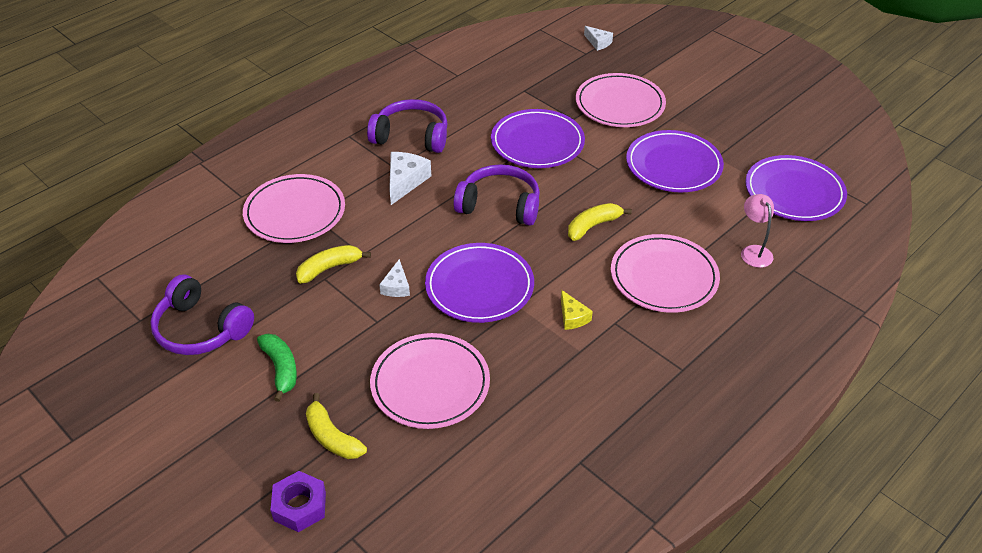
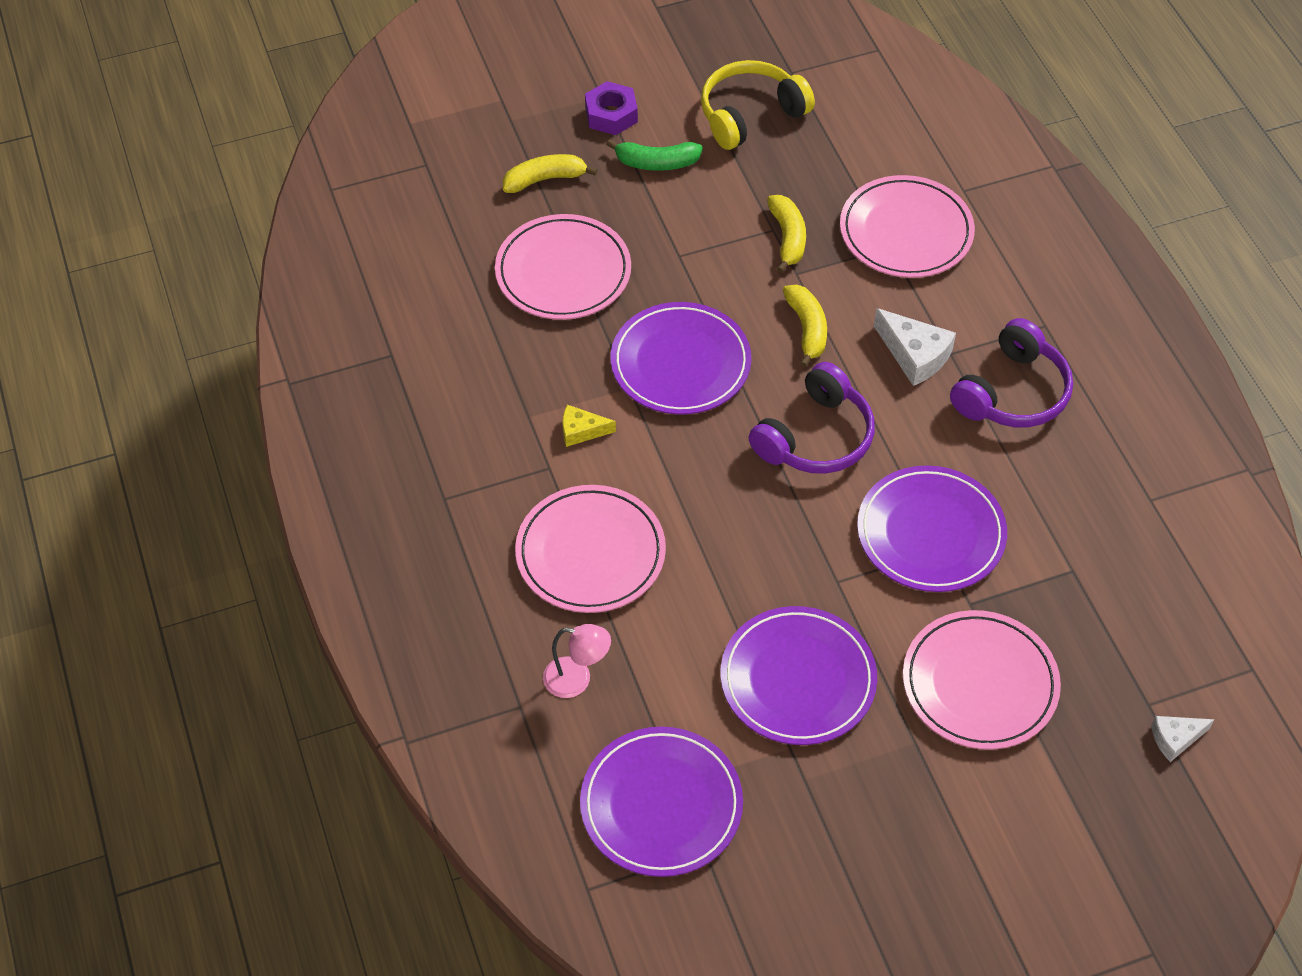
camera: 115 degrees right, 10 degrees up
purple headphones [150,274,254,355] -> yellow headphones [701,60,815,150]
purple nut [271,471,326,532] -> purple nut moved to [585,81,638,135]
white cheese [379,259,410,297] -> none
yellow banana [568,203,632,241] -> yellow banana moved to [783,285,827,367]

